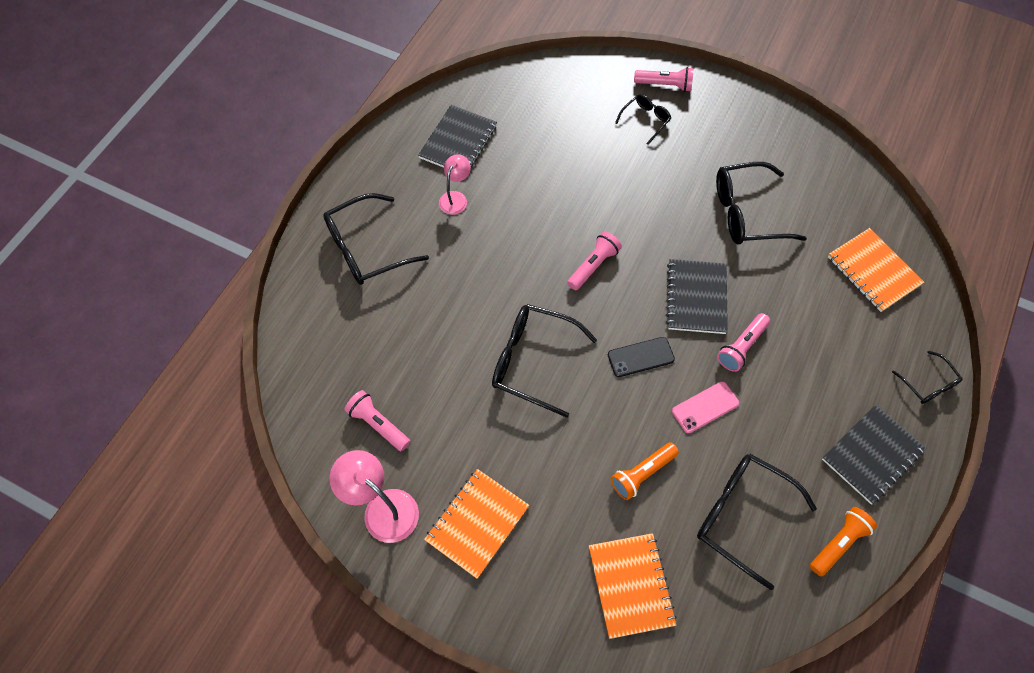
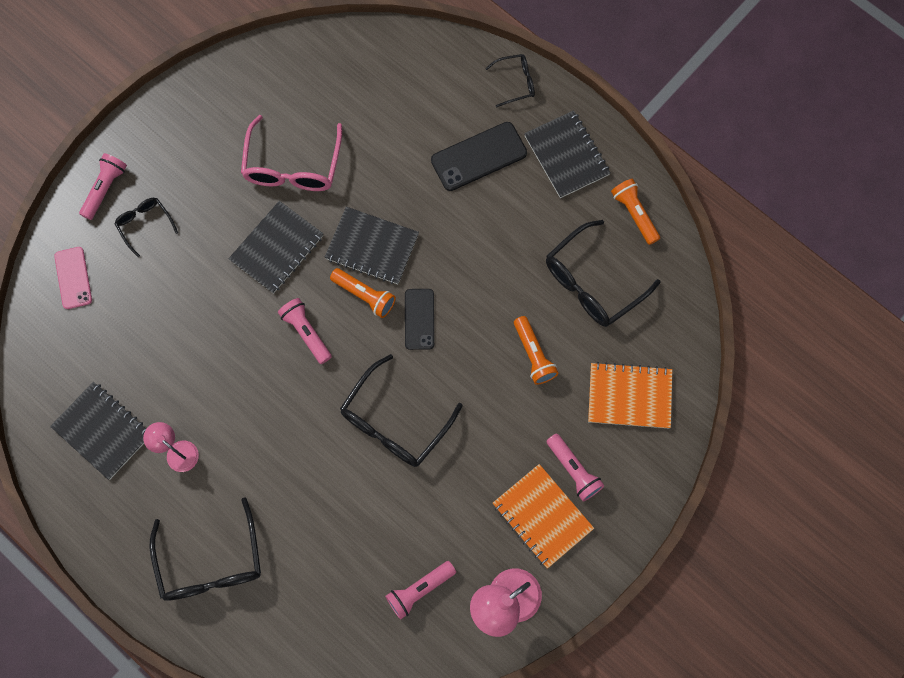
camera: 75 degrees left, 10 degrees up
pink phone [672,381,739,433] -> pink phone moved to [54,247,92,309]
black glasses [716,162,807,244] -> pink glasses [241,115,342,191]
pink flashlight [717,313,770,372] -> pink flashlight moved to [546,434,604,502]
orange notebook [828,228,924,312] -> none
none -> black notebook [228,201,324,294]
none -> orange flashlight [330,268,396,318]
none -> black phone [431,122,527,191]

